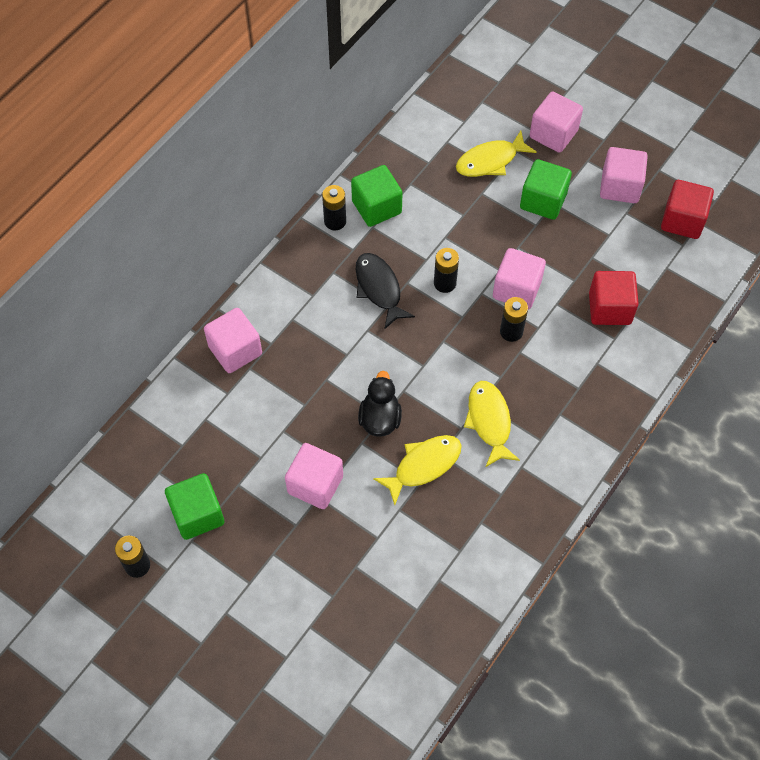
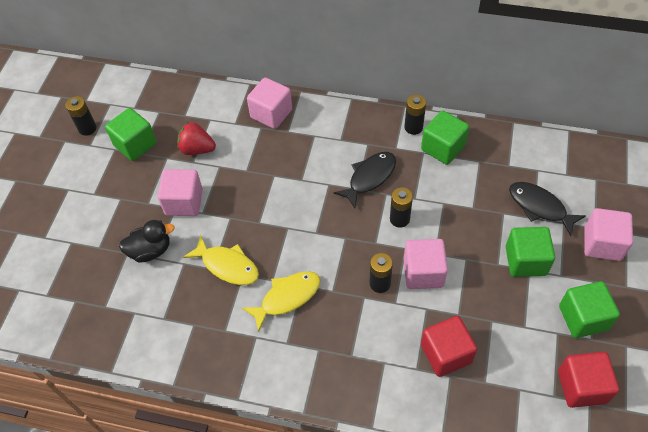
camera: 70 degrees right, 5 degrees down
black duck [358,371,402,437] -> black duck moved to [119,220,175,263]
yellow fish [456,130,537,177] -> black fish [509,182,586,236]
pink cube [600,147,648,203] -> green cube [559,281,620,338]
none -> red strawberry [177,123,216,155]

